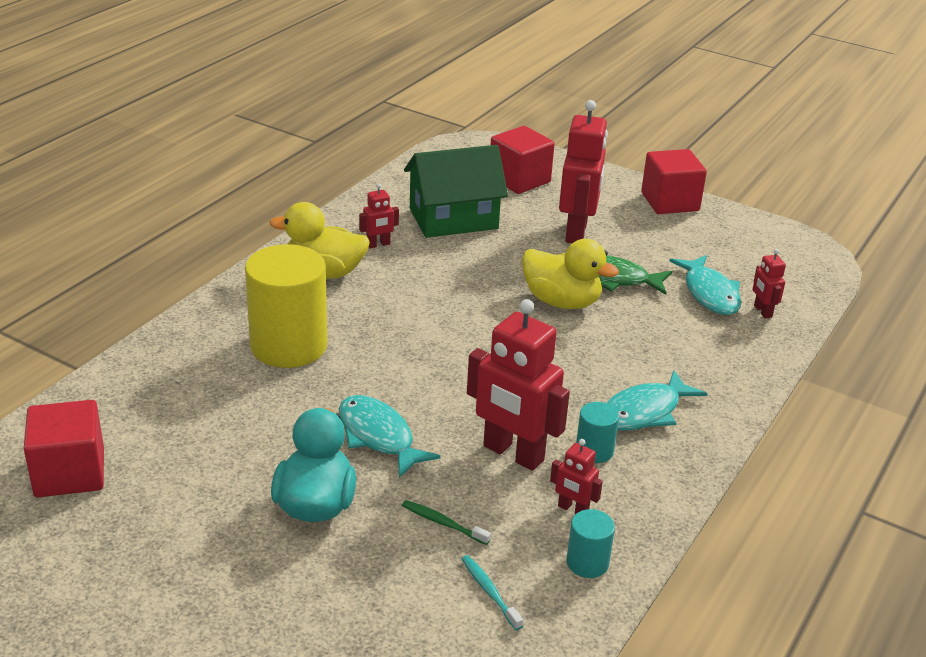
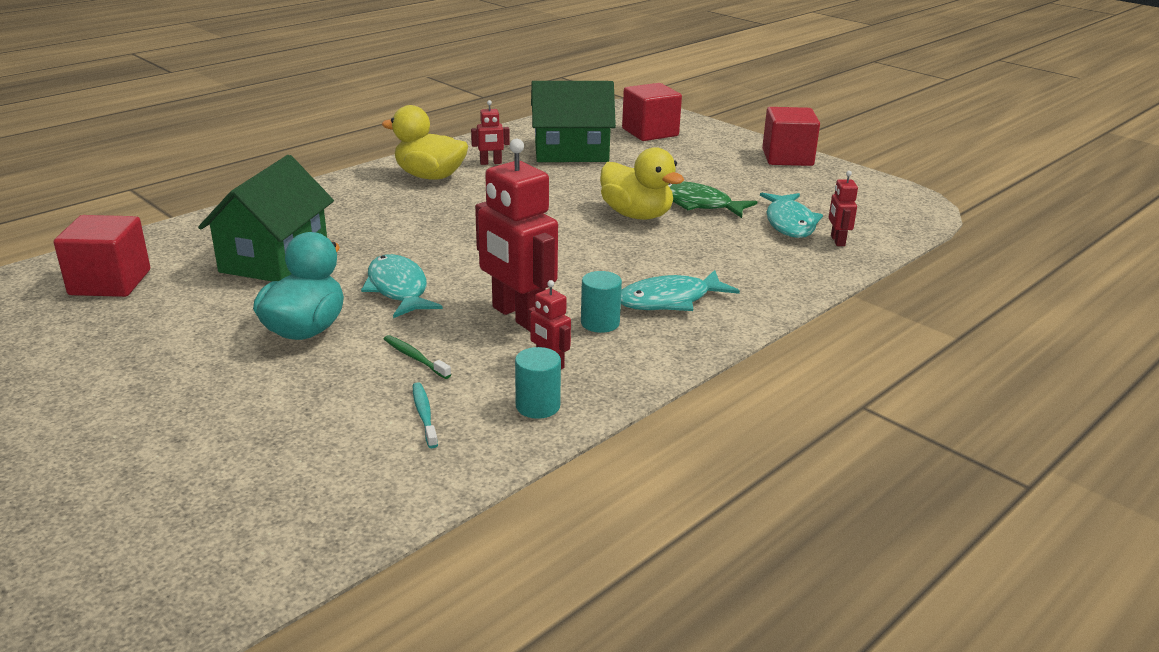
camera: 15 degrees right, 5 degrees down
yellow cylinder [245,244,327,368] -> none
red robot [559,100,608,243] -> none
none -> green house [198,155,334,281]

